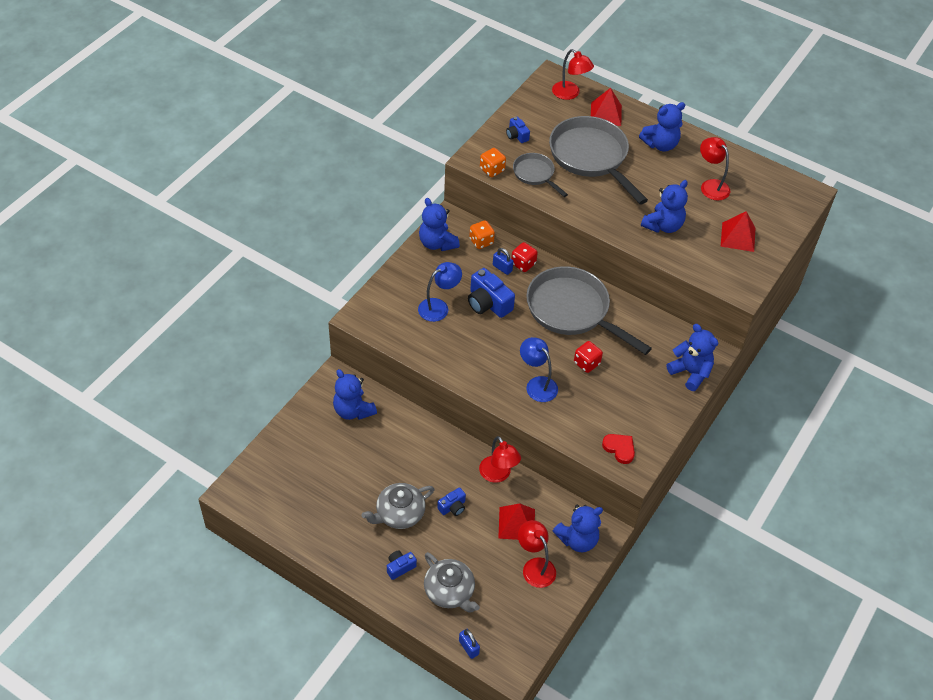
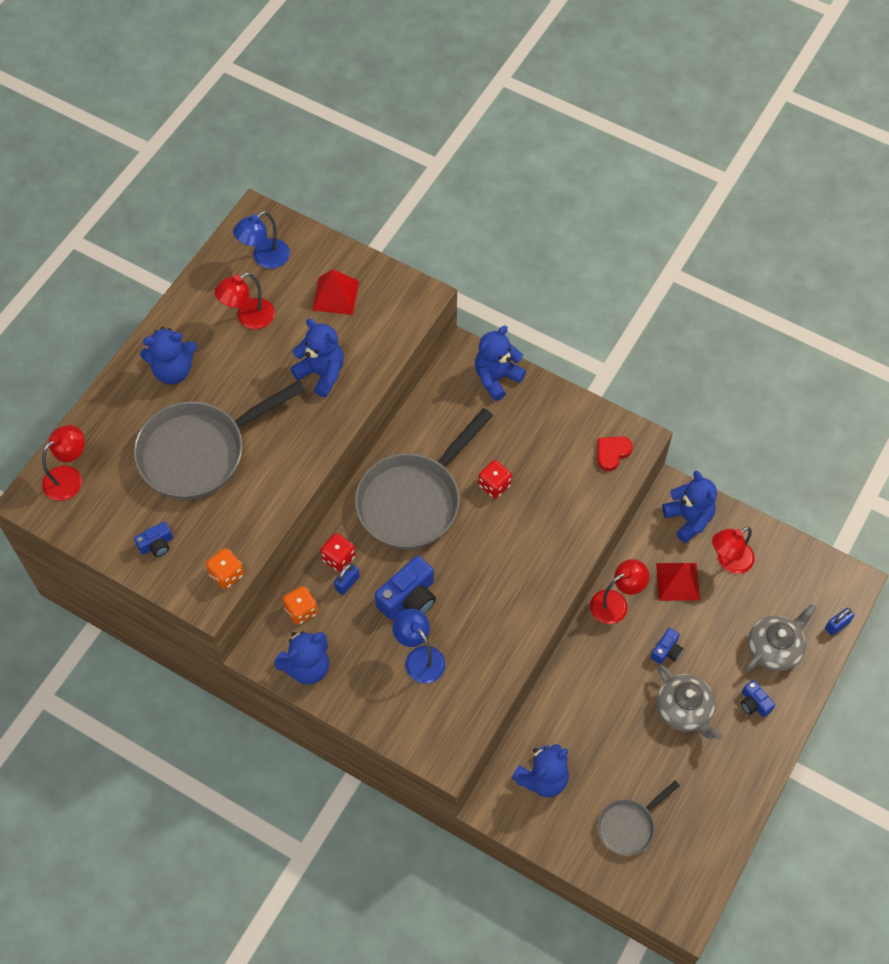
camera: 90 degrees left, 10 degrees up
blue camera [437,487,466,516] -> blue camera turned 75 degrees clockwise [651,628,683,664]
grey pan [513,153,568,197] -> grey pan moved to [597,781,680,856]
blue lamp [520,337,558,402] -> blue lamp moved to [233,211,290,269]
red pyramid [591,88,622,126] -> none
blue teddy bear [639,102,685,152] -> blue teddy bear turned 105 degrees clockwise [140,327,197,384]

